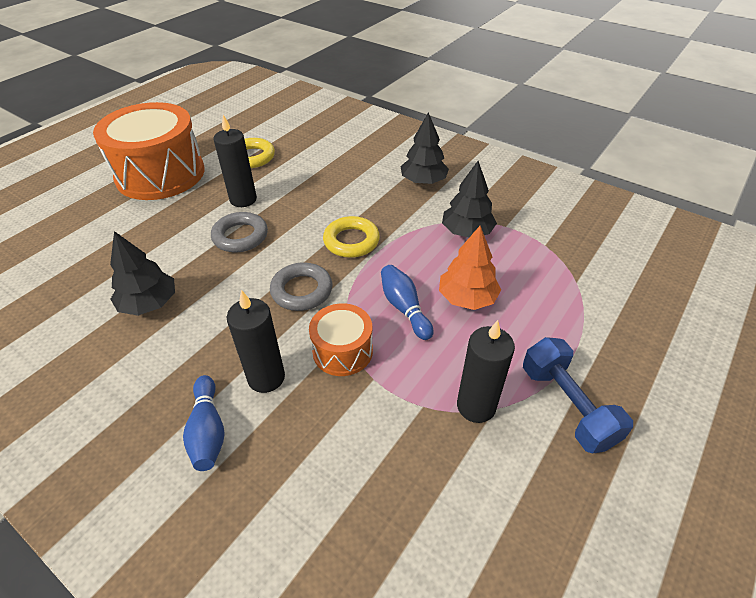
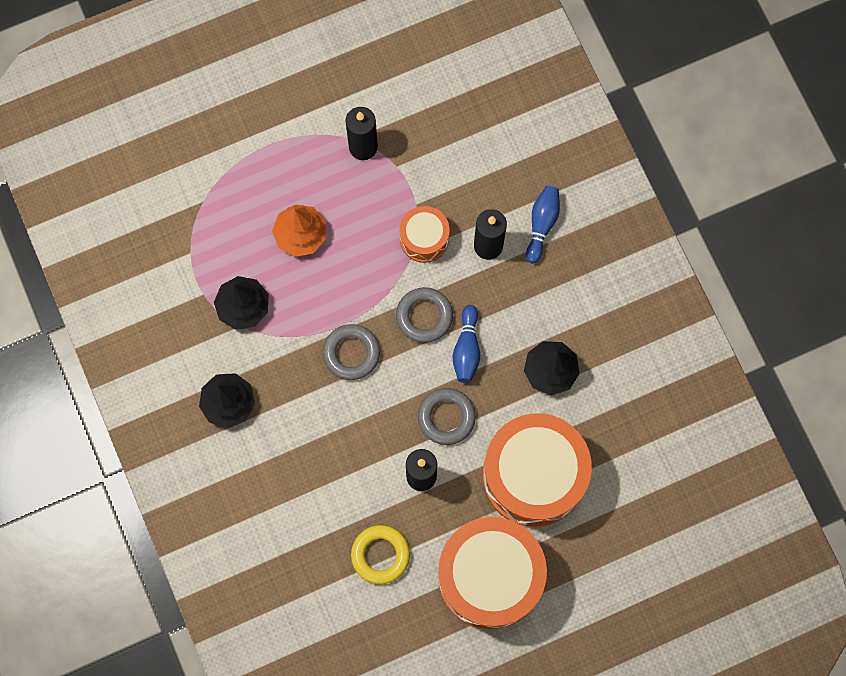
camera: 150 degrees left, 30 degrees up
yellow ring [323,216,380,258] -> grey ring [323,324,380,380]
blue bowling pin [381,265,434,340] -> blue bowling pin moved to [453,305,480,383]
blue dumbbell [523,337,633,454] -> none
none -> orange drum [483,413,592,527]

